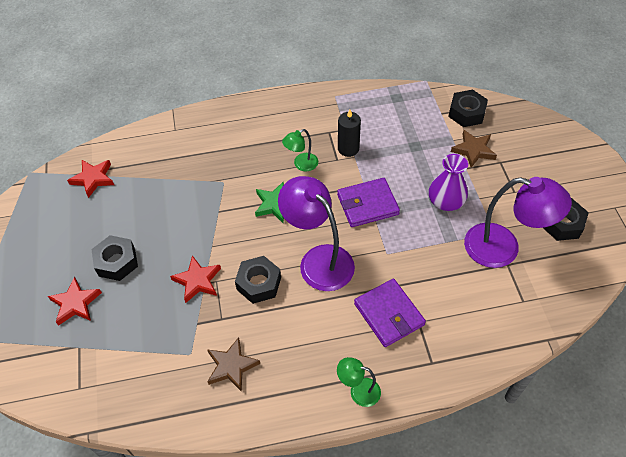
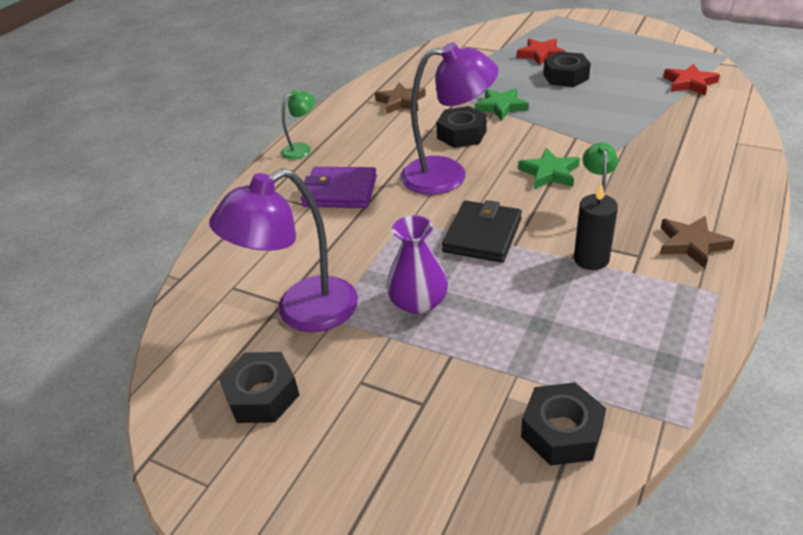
camera: 130 degrees right, 15 degrees down
red star [170,255,221,303] -> green star [475,88,529,121]
purple wallet [337,178,400,227] -> black wallet [442,200,522,263]
brown star [451,130,497,168] -> brown star moved to [660,216,735,268]

